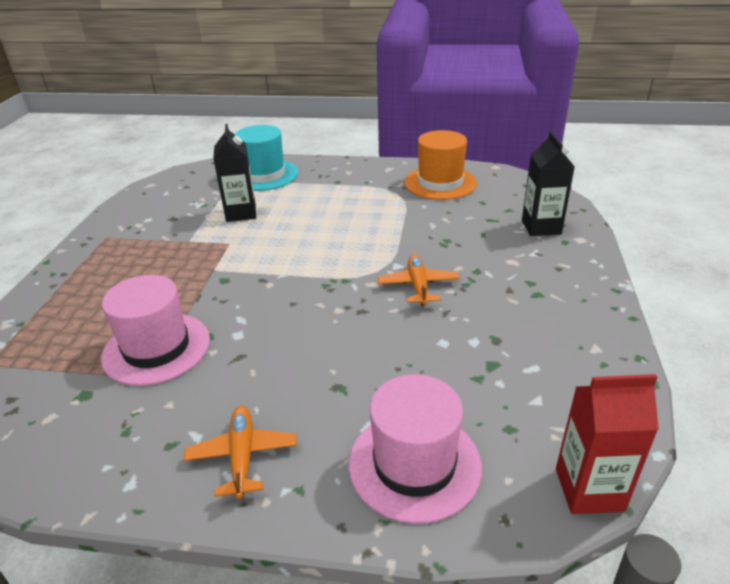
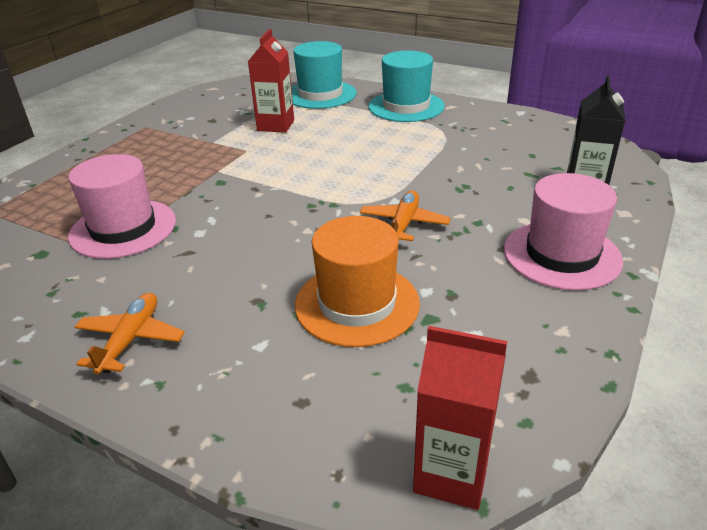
camera: 20 degrees right, 0 degrees up
black carton [213,124,256,222] -> red carton [248,29,294,133]
pink hat [349,374,482,524] -> pink hat moved to [504,173,623,290]
orange hat [404,130,477,200] -> orange hat moved to [295,216,420,347]
none -> turquoise hat [368,51,445,122]

